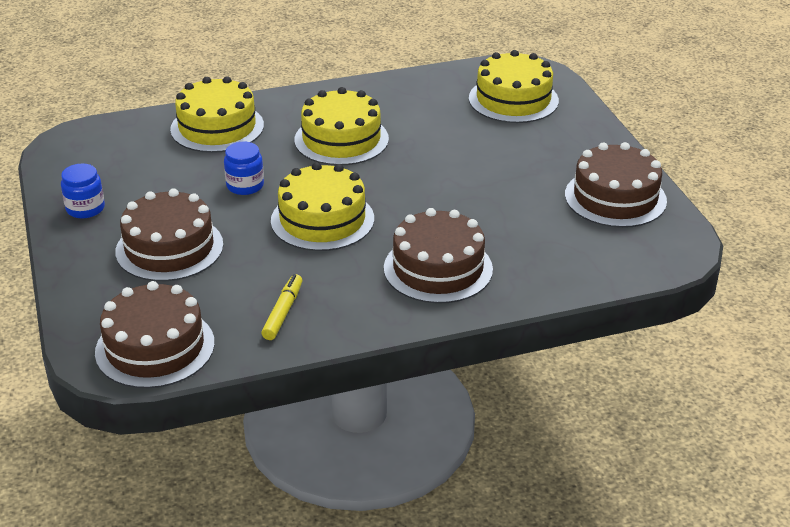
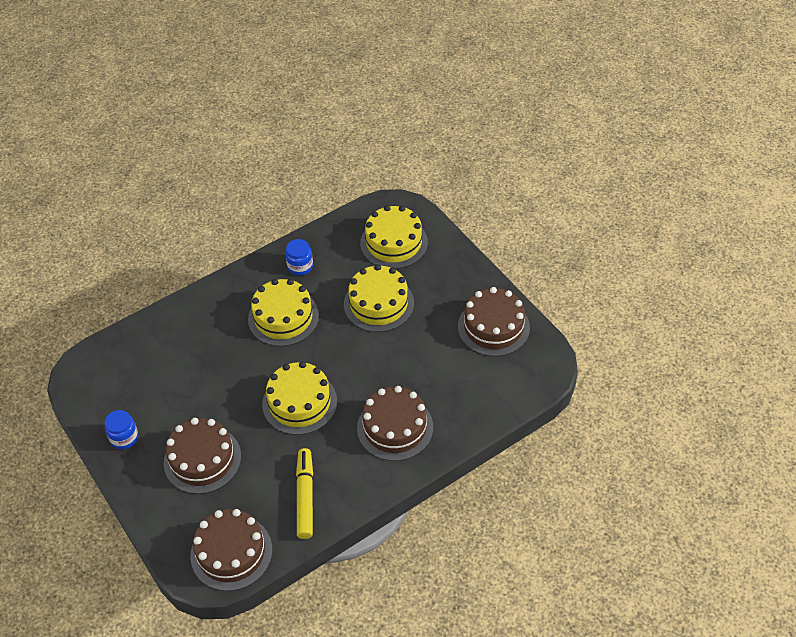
camera: 15 degrees left, 15 degrees up
yellow cake [170,76,264,153] -> yellow cake moved to [344,264,414,332]
blue jar [224,142,264,195] -> blue jar moved to [285,239,313,275]
yellow marker [261,274,303,340] -> yellow marker [296,448,313,539], size x1.51

